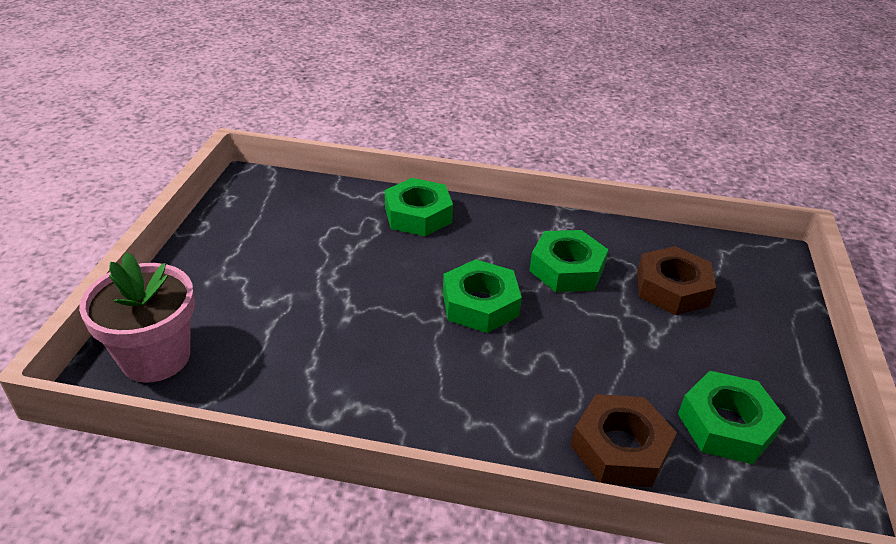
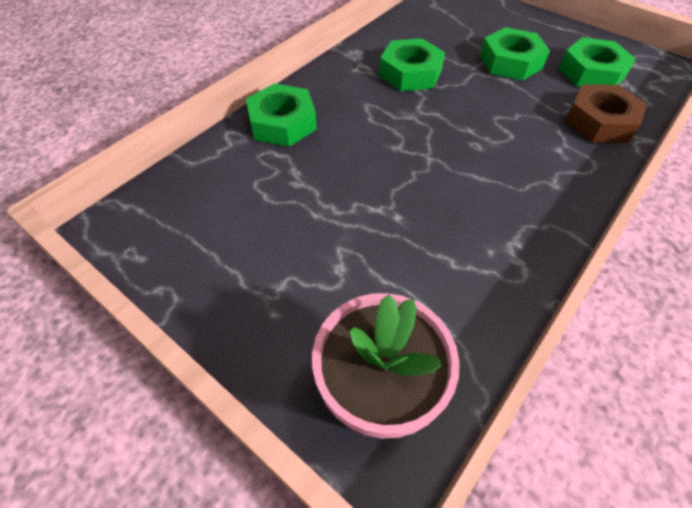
camera: 60 degrees left, 15 degrees up
green nut [443,259,522,333] -> green nut moved to [480,27,550,81]
brown nut [637,246,716,315] -> none

